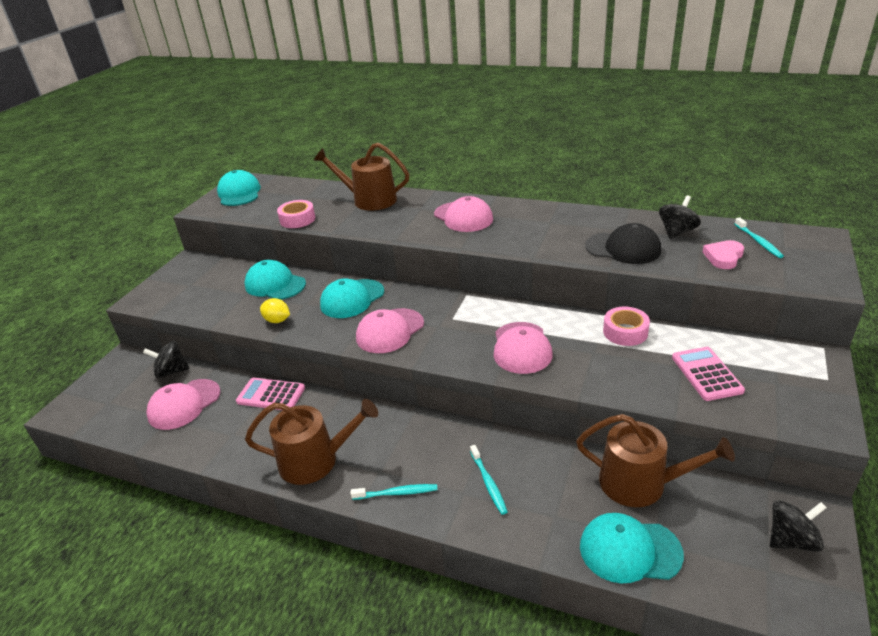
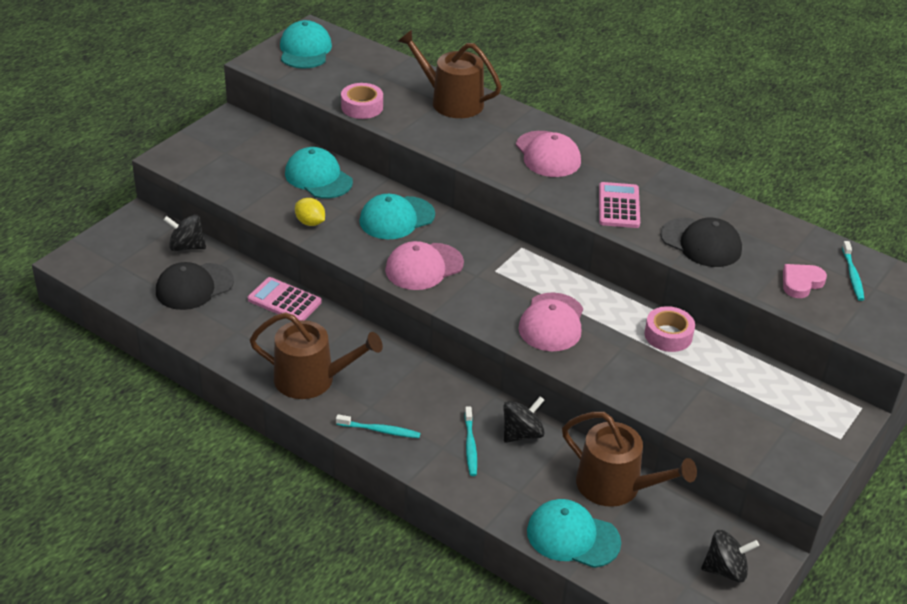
camera: 10 degrees right, 5 degrees up
pink cap [146,379,221,430] -> black cap [156,262,234,310]
black spinning top [659,196,701,239] -> black spinning top moved to [503,396,545,443]
pink calculator [672,347,745,401] -> pink calculator moved to [599,182,640,228]

